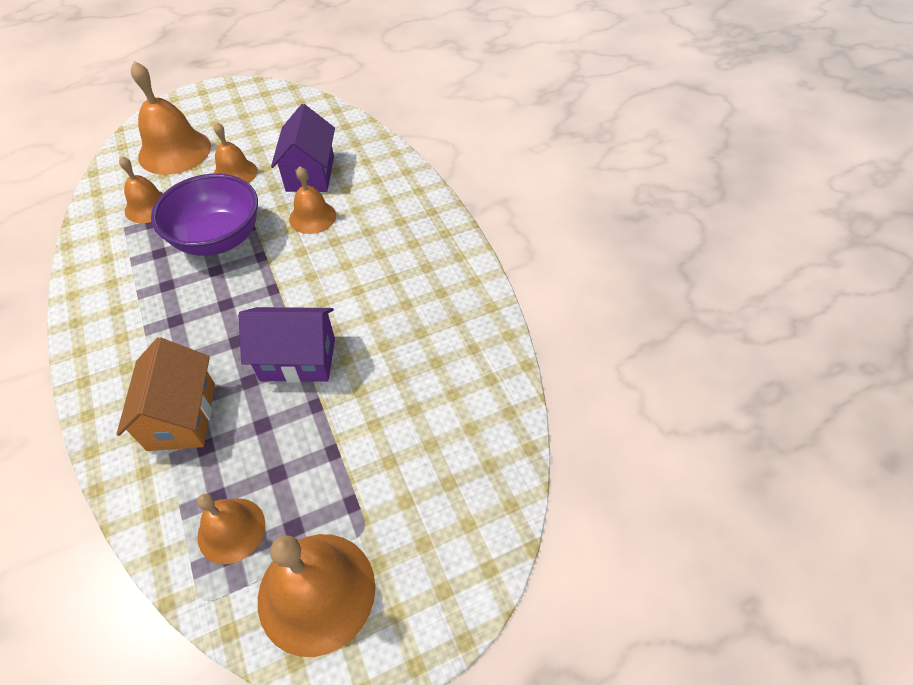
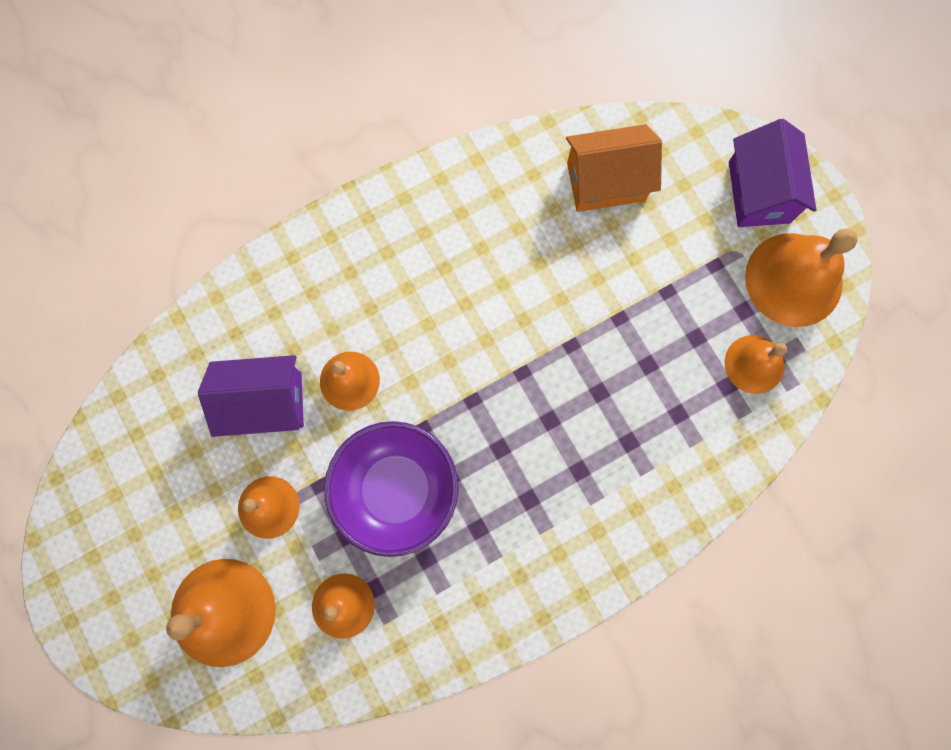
camera: 95 degrees left, 25 degrees up
orange house [117,337,215,451] -> orange house moved to [566,124,662,212]
purple house [238,307,335,383] -> purple house moved to [729,119,816,227]

